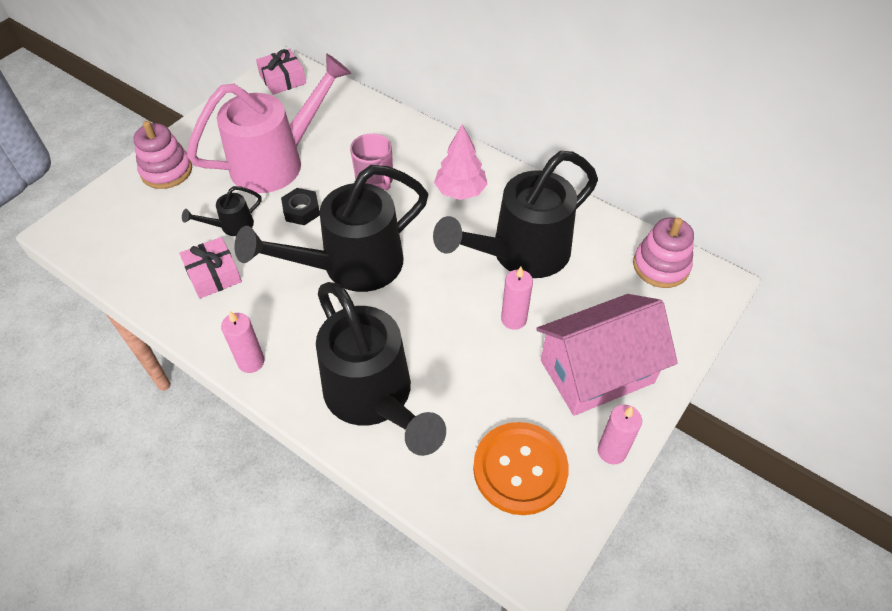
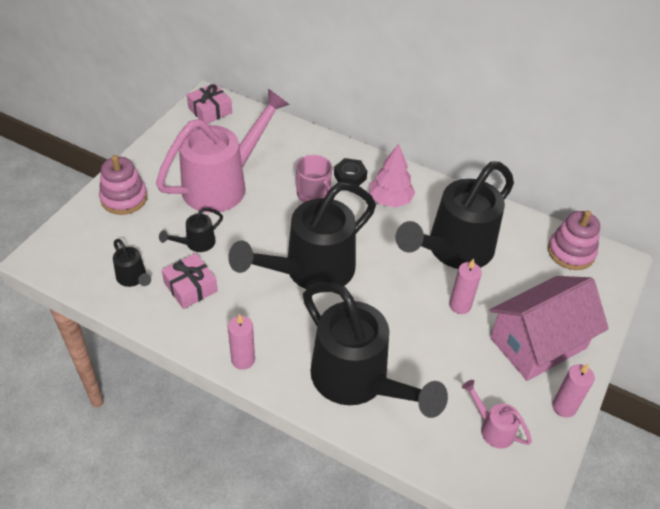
camera: 10 degrees left, 5 degrees down
black nut [281,188,320,226] -> black nut moved to [334,158,367,186]
orange button [473,422,569,515] -> pink watering can [462,380,532,448]
none -> black watering can [113,239,151,287]

